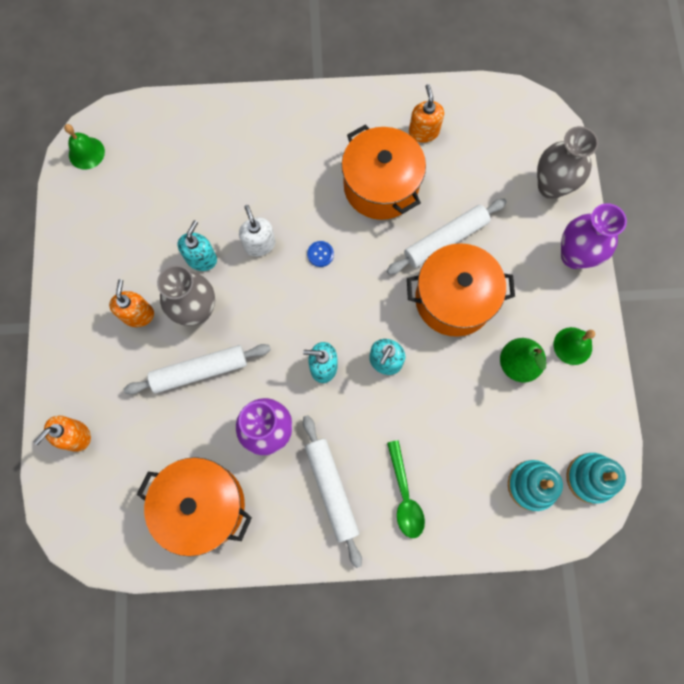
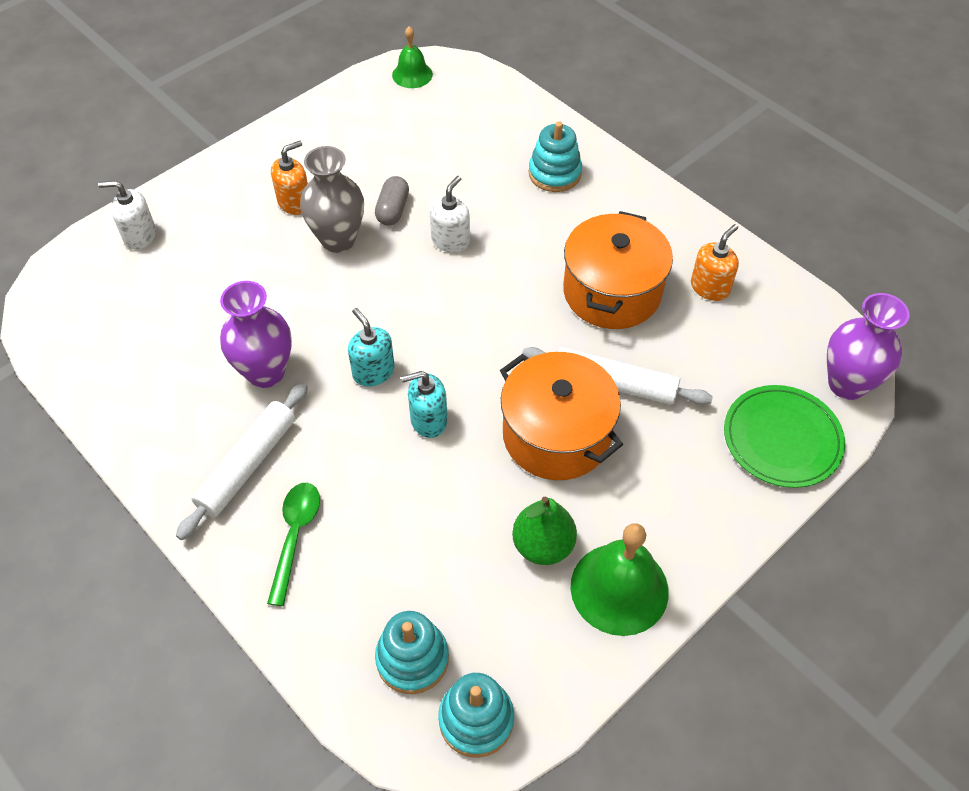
camera: 50 degrees right, 20 degrees down
orange soap dispenser [34,416,91,452] -> white soap dispenser [98,181,156,250]
white rolling pin [124,344,271,394] -> none
orange pot [137,457,252,557] -> none
turquoise soap dispenser [178,220,217,271] -> grey capsule [375,176,409,226]
blue button [307,241,334,267] -> none
green spoon [387,440,425,538] -> green spoon turned 150 degrees clockwise [267,483,320,606]
grey vase [537,126,598,199] -> green plate [724,385,845,488]
green bell [553,327,595,365] -> green bell [571,523,669,636], size x1.70
purple vase [561,203,627,269] -> purple vase moved to [827,293,910,400]
none -> turquoise stacking toy [528,121,582,192]

